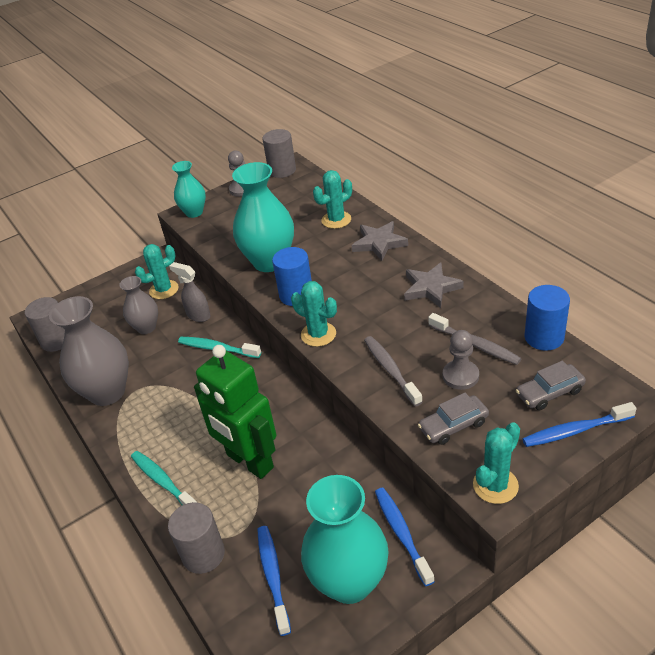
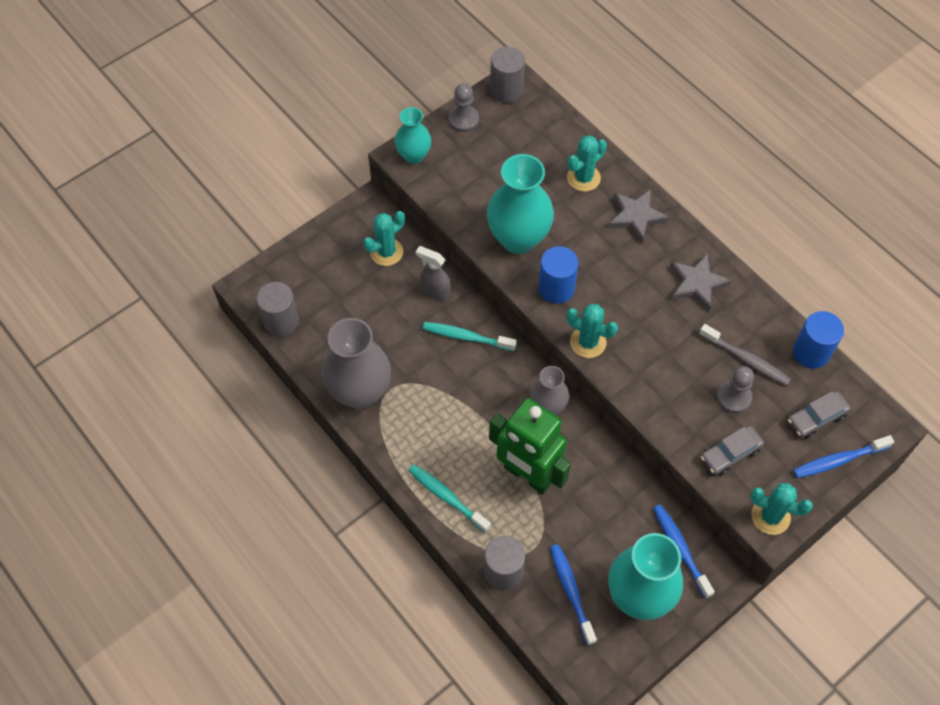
camera: 10 degrees left, 20 degrees up
grey vase [119,276,158,334] -> grey vase moved to [530,366,569,415]
grey toothbrush [364,336,423,407] -> none
turquoise cactus [473,422,520,504] -> turquoise cactus turned 75 degrees clockwise [750,483,813,535]

